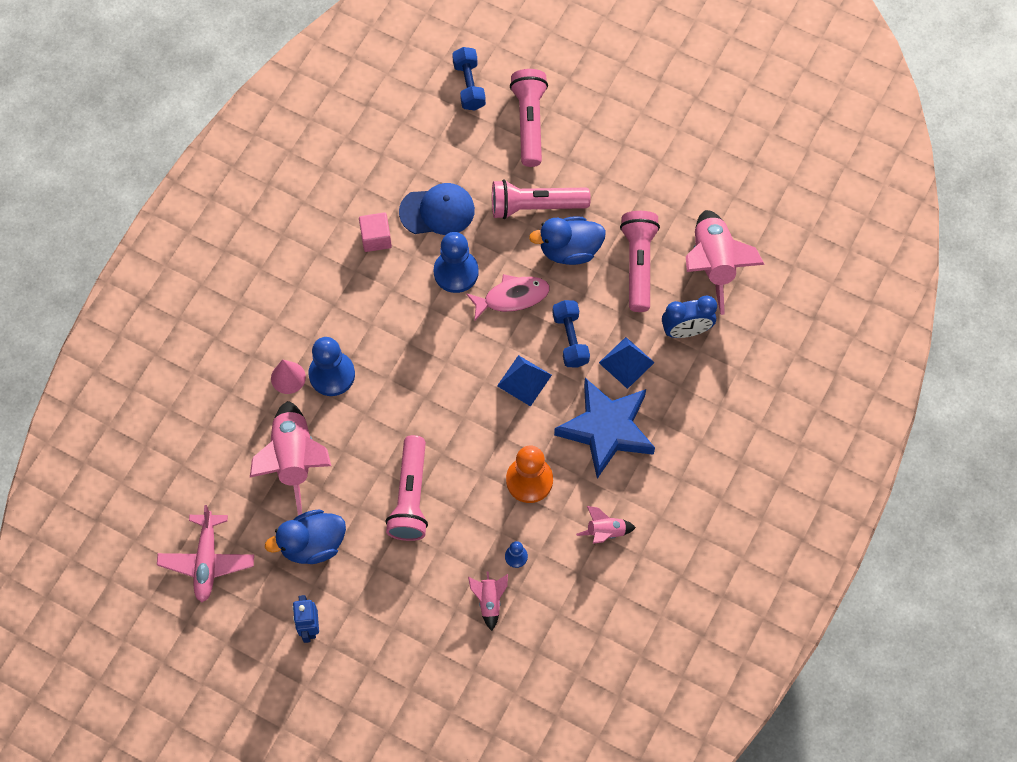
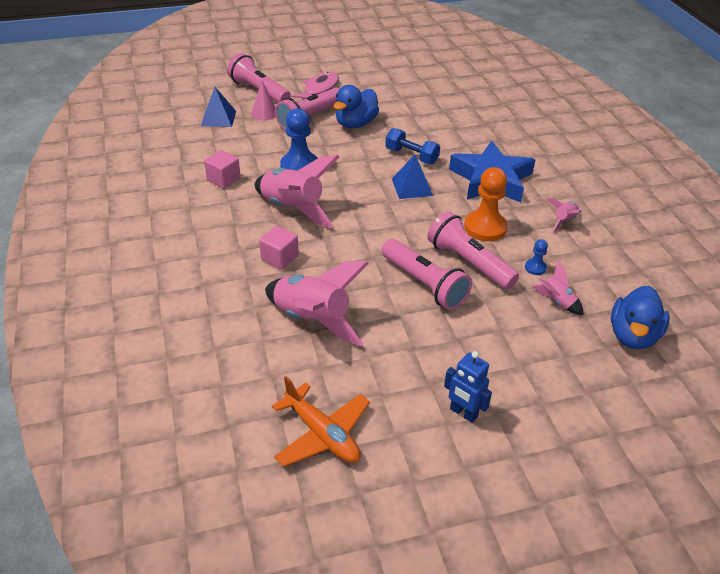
camera: 45 degrees left, 25 degrees down
pink plane [157,505,254,602] -> orange plane [272,376,370,467]
blue duck [265,509,346,564] -> blue duck moved to [611,286,670,349]
pink cone [271,359,306,394] -> pink cone moved to [251,81,276,120]
blue pawn [309,337,355,396] -> pink cube [259,226,299,270]
blue cap [399,183,475,235] -> none
blue dumbbell [452,47,486,111] -> none
pink fish [466,274,550,321] -> pink fish moved to [292,72,339,99]
blue pyramid [599,337,655,389] -> blue pyramid moved to [201,87,236,127]
pink flashlight [620,211,660,312] -> pink flashlight moved to [427,211,519,289]
blue clock [662,295,717,338] -> none
pink rocket [686,210,765,315] -> pink rocket moved to [255,155,339,228]

